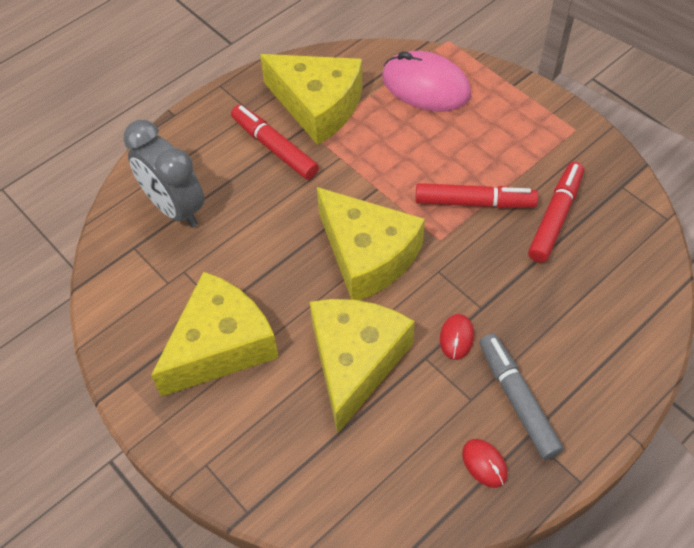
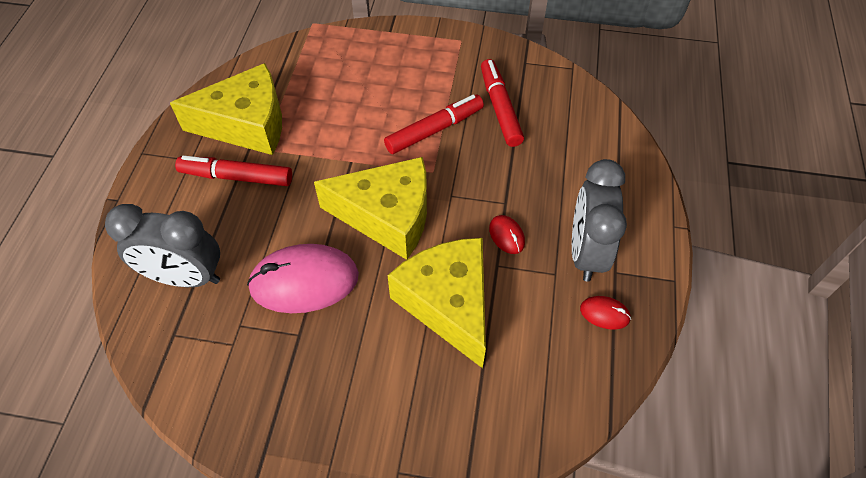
camera: 40 degrees left, 0 degrees up
yellow cheese [151,272,279,397] -> none
pink mouse [382,51,472,111] -> pink mouse moved to [247,244,359,313]
grey marker [479,333,563,460] -> grey clock [572,159,627,282]

